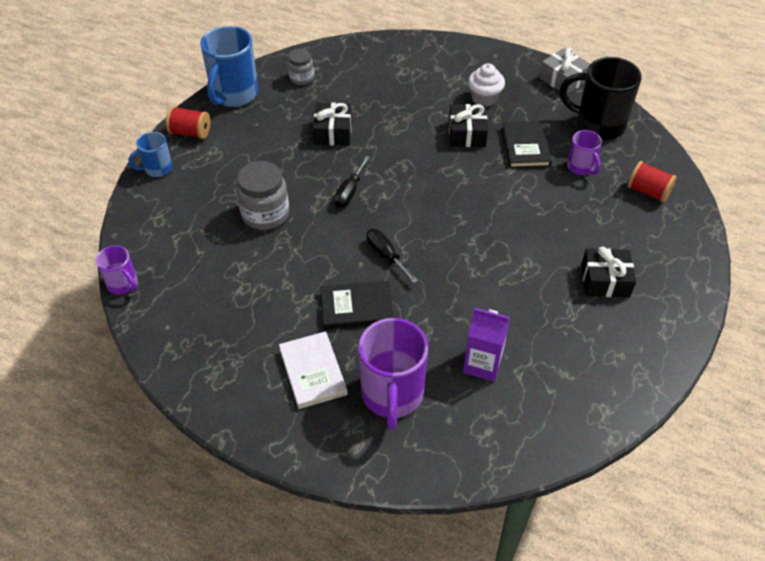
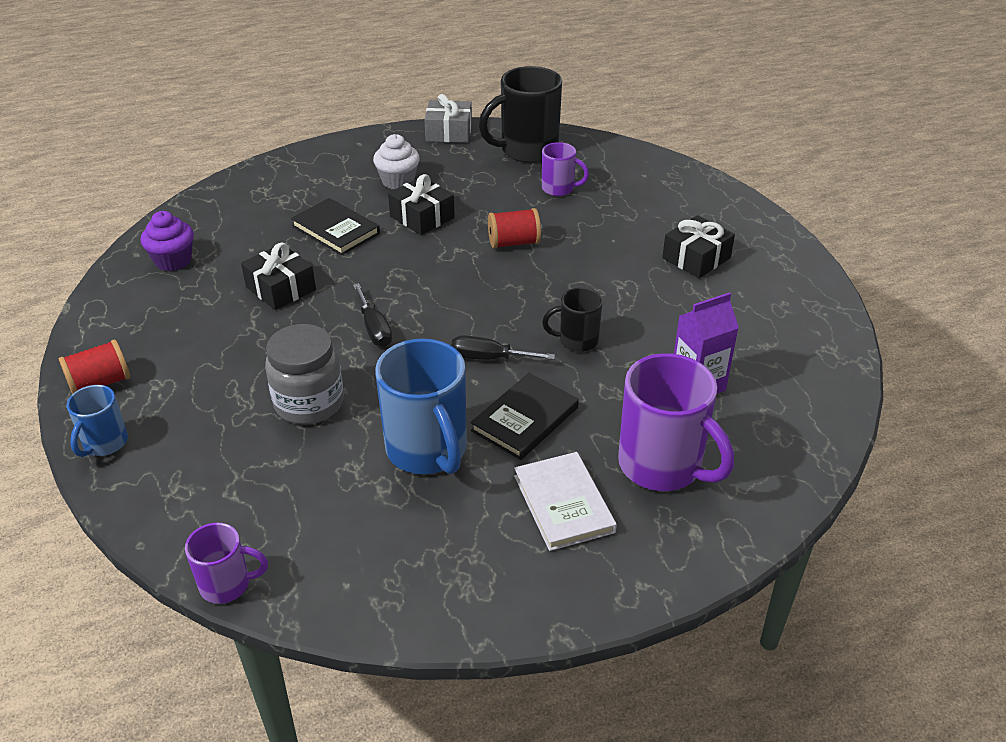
camera: 45 degrees left, 10 degrees down
blue mug [200,26,258,107] -> blue mug moved to [375,338,467,474]
white book [279,331,348,409] -> white book turned 45 degrees clockwise [514,452,617,551]
grey jar [288,49,314,85] -> purple cupcake [141,211,194,271]
black book [502,121,552,168] -> black book moved to [291,198,380,255]
red spool [628,161,677,203] -> red spool moved to [488,208,541,249]
none -> black mug [542,288,603,352]

